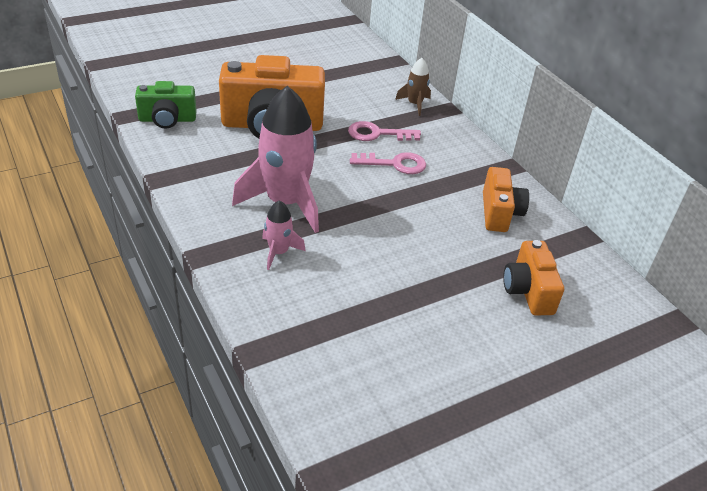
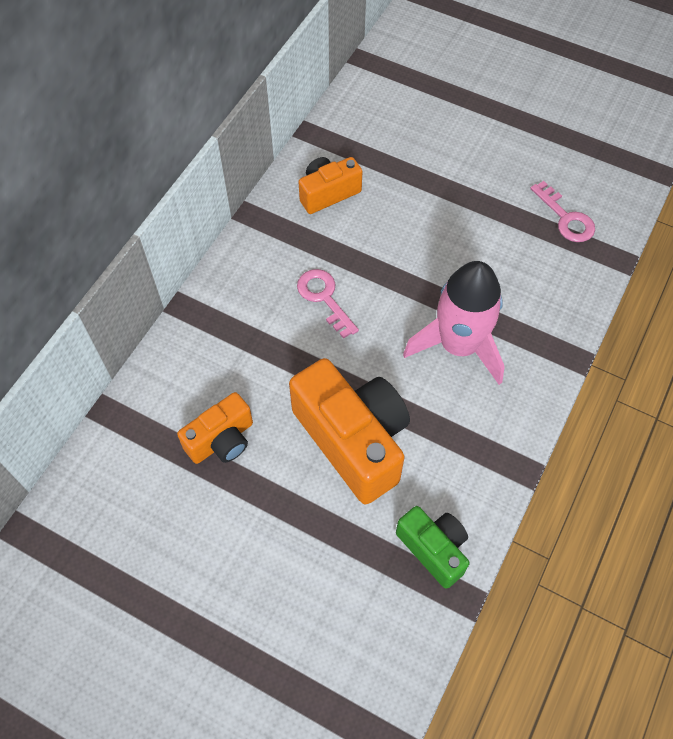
camera: 120 degrees left, 20 degrees up
pink rocket [262,200,306,270] -> none
pink key [348,121,421,141] -> pink key moved to [530,181,595,242]
brown rocket [395,58,431,116] -> none
orange camera [503,240,564,316] -> orange camera moved to [177,392,253,464]

